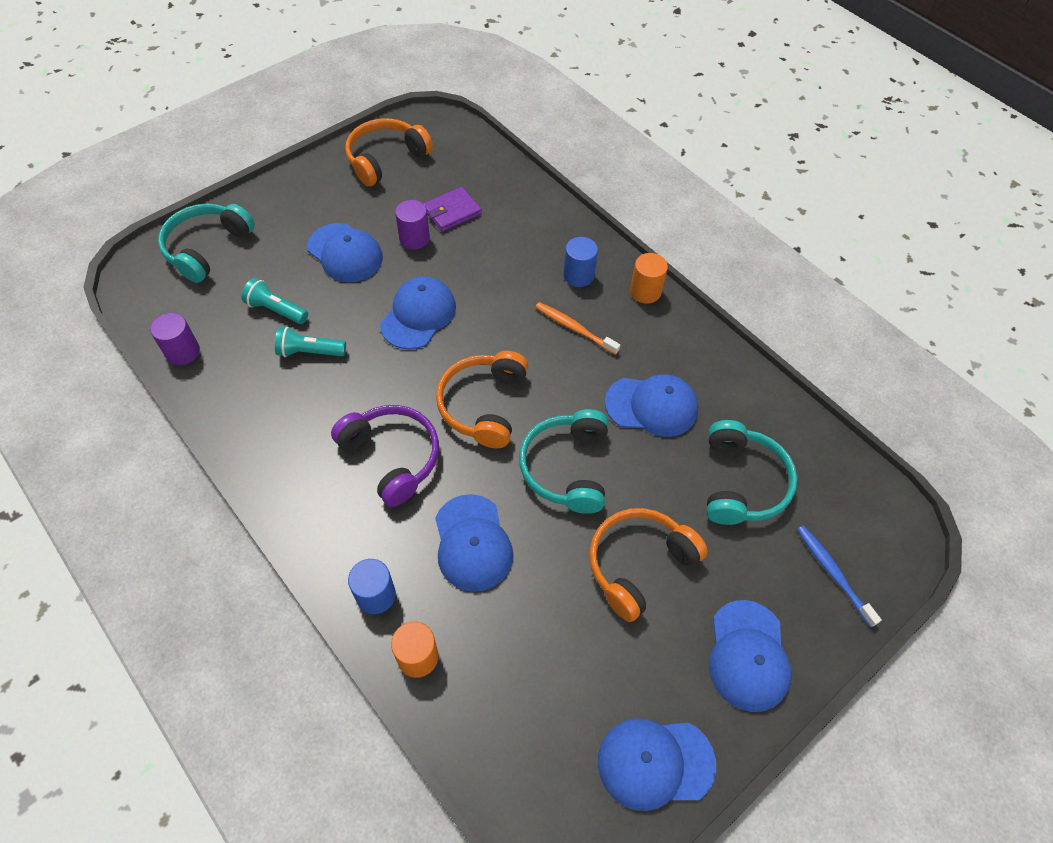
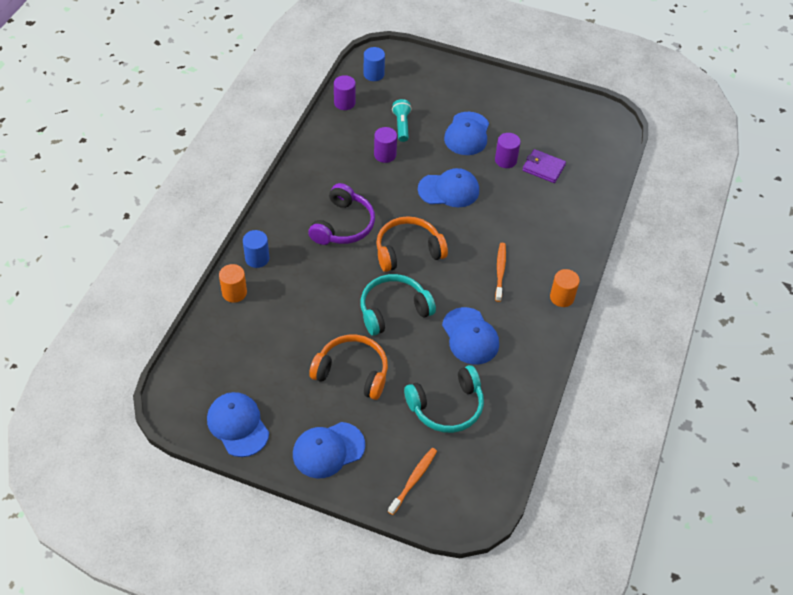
camera: 60 degrees right, 5 degrees down
turquoise headphones [158,204,255,283] -> none
turquoise flashlight [275,327,346,357] -> purple cylinder [374,127,397,163]
orange headphones [345,118,433,186] -> none
blue cap [435,494,513,592] -> none
blue cylinder [563,237,598,287] -> blue cylinder moved to [364,47,385,81]
blue toothbrush [797,525,882,627] -> orange toothbrush [388,448,437,515]

